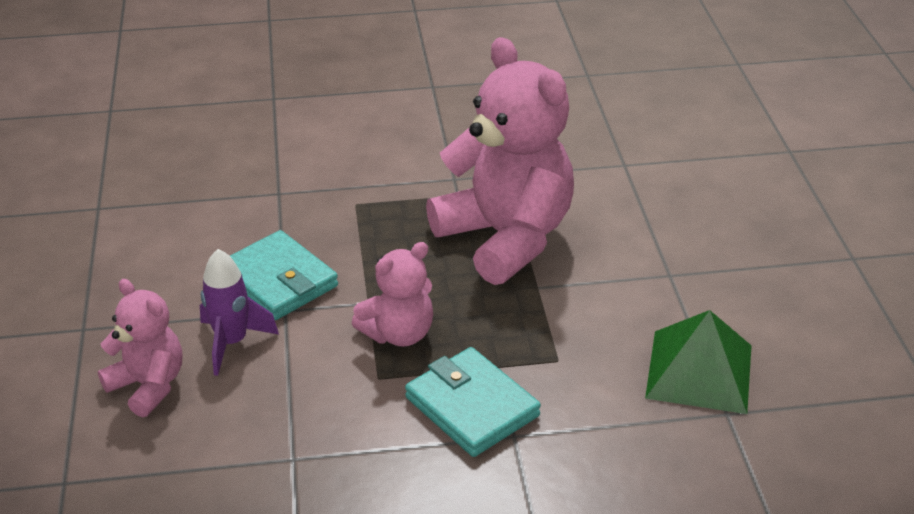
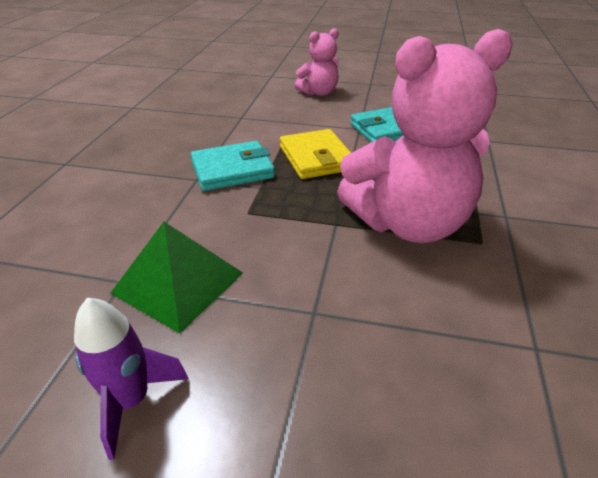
camera: 110 degrees right, 0 degrees up
purple rocket [200,249,279,376] -> purple rocket moved to [74,298,189,460]
pink teddy bear [352,242,433,347] -> yellow wallet [280,129,351,179]

